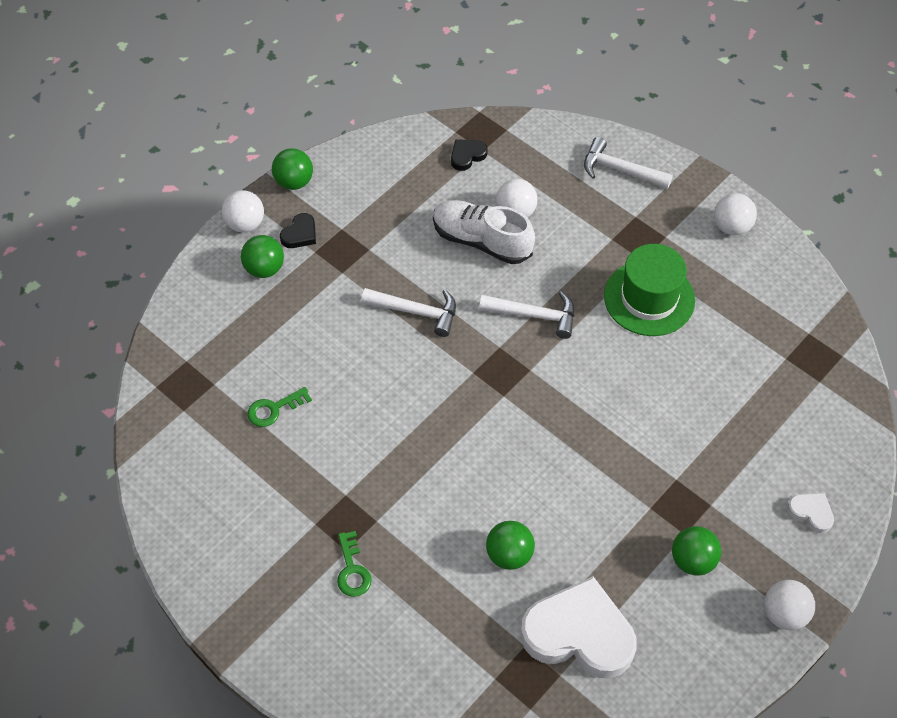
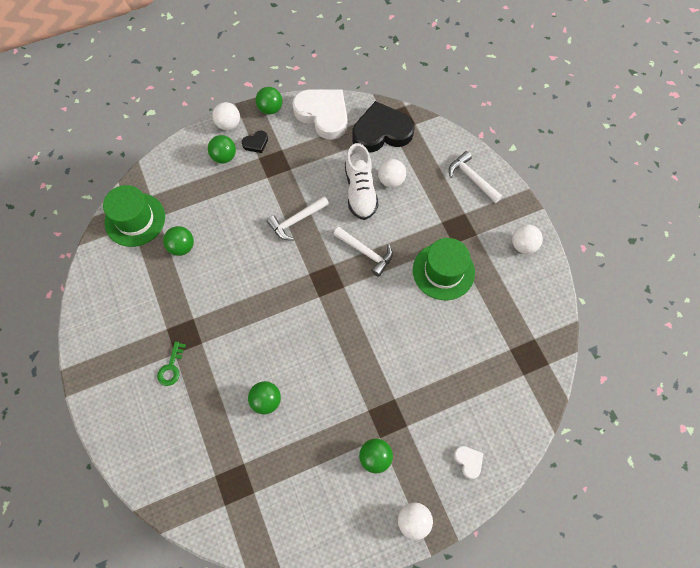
camera: 25 degrees right, 10 degrees up
green key [248,387,312,427] -> green ball [163,226,194,256]
white hammer [361,288,456,337] -> white hammer turned 105 degrees clockwise [266,196,329,240]
white shoe [433,200,535,264] -> white shoe turned 150 degrees counterclockwise [345,143,378,220]
black heart [451,139,488,171] -> black heart [352,101,415,153], size x2.31
white heart [521,576,637,678] -> white heart moved to [292,89,347,140]
none -> green hat [103,185,165,247]

